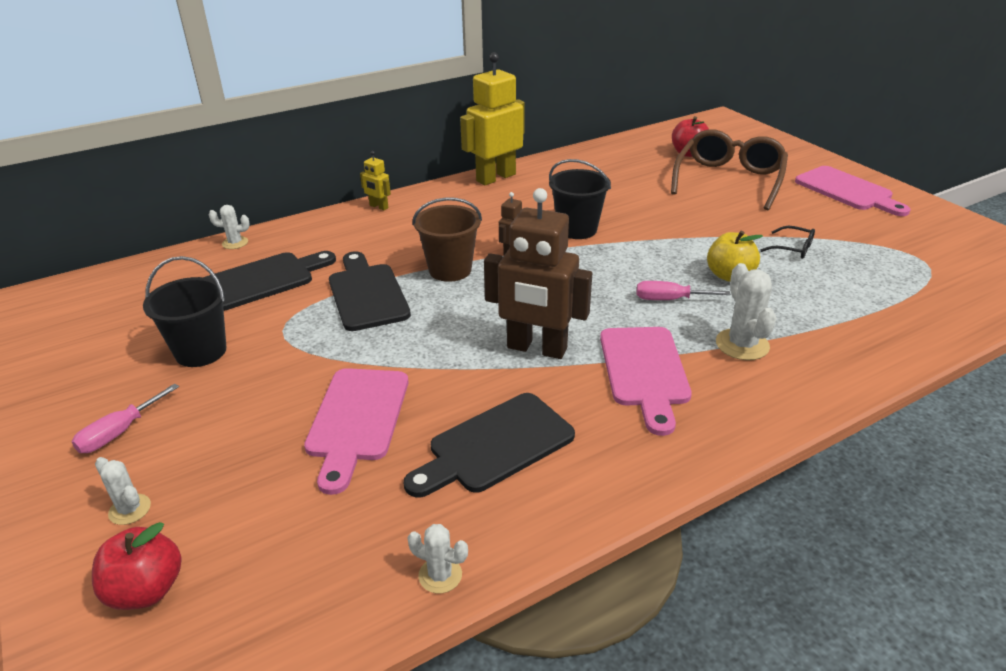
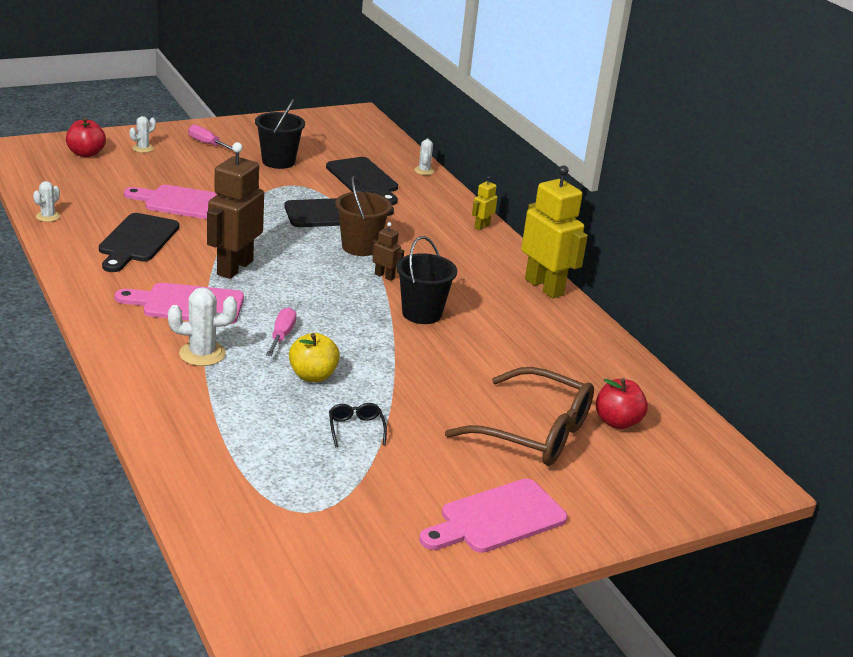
camera: 90 degrees right, 5 degrees down
black cutting board [404,393,575,498] -> black cutting board turned 135 degrees counterclockwise [99,213,179,272]
black glasses [760,226,815,259] -> black glasses turned 135 degrees clockwise [329,403,387,447]

